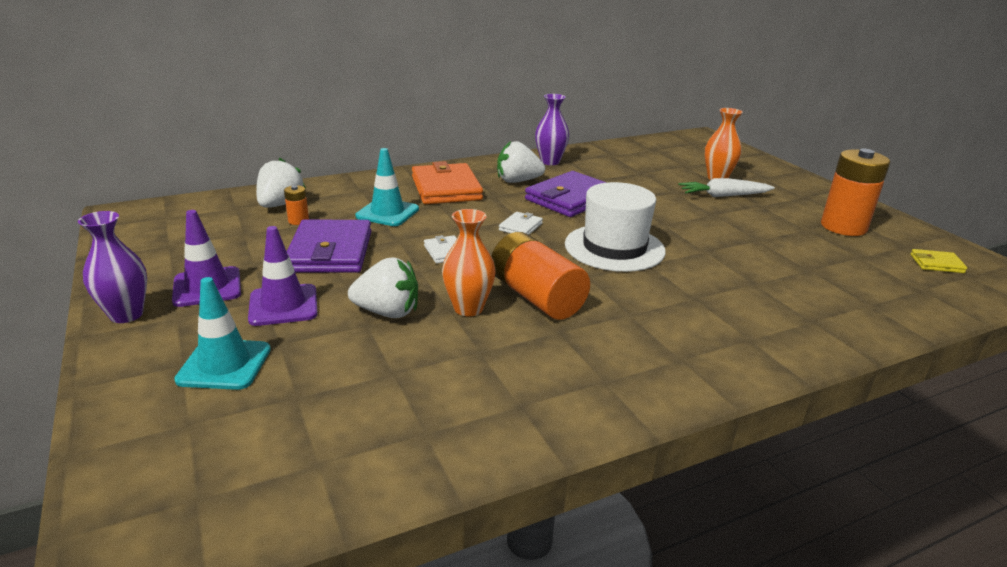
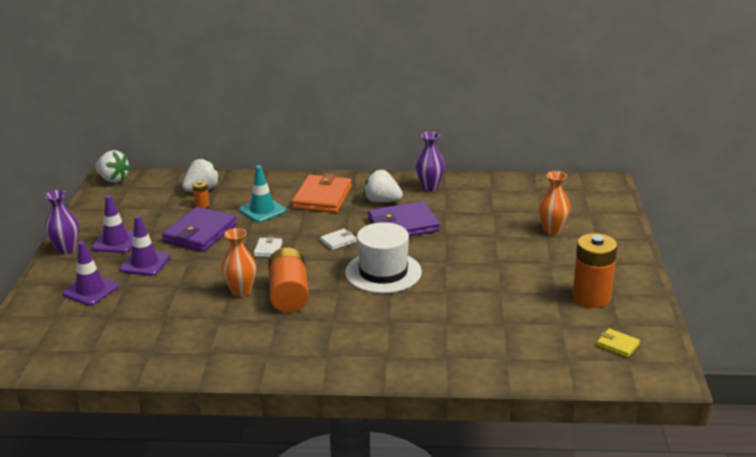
camera: 30 degrees right, 0 degrees up
turquoise traffic cone [174,277,271,390] -> purple traffic cone [62,241,119,306]
white strawberry [348,257,418,318] -> white strawberry moved to [95,150,131,183]
white carrot [679,178,775,197] -> none

